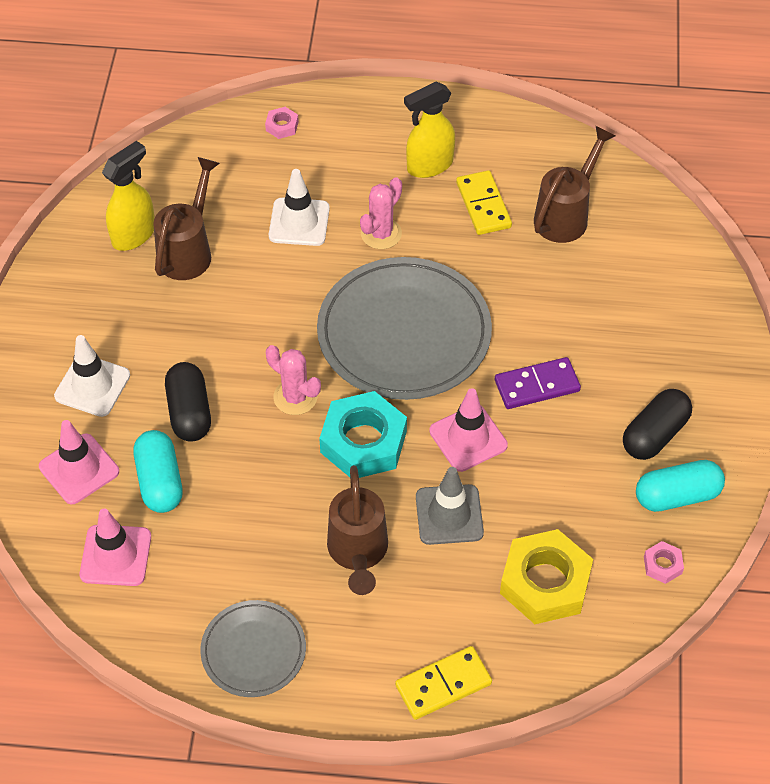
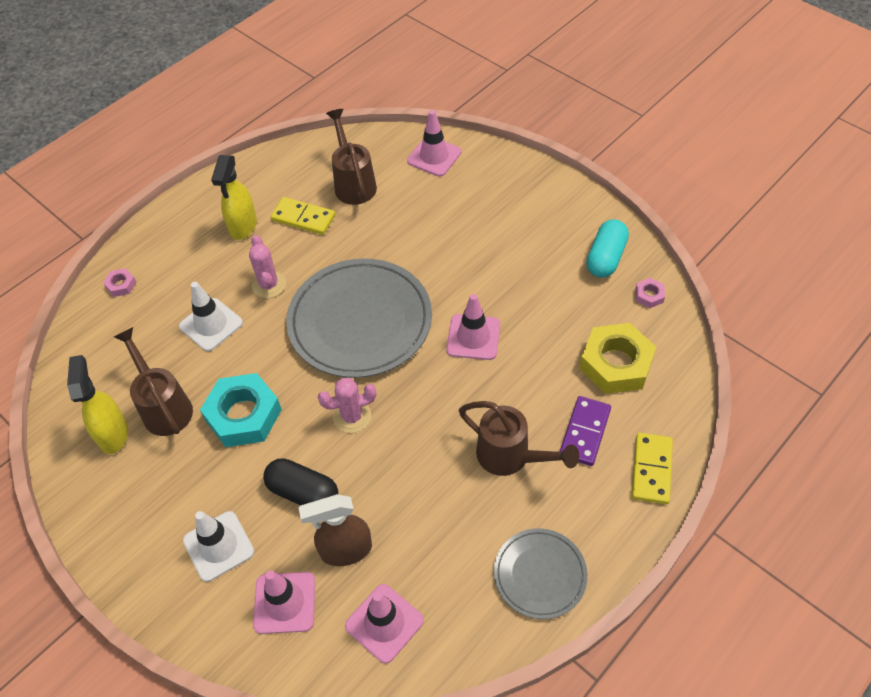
camera: 50 degrees left, 0 degrees up
turquoise capsule [134,430,183,513] -> brown spray bottle [298,494,372,566]
turquoise nut [319,391,407,478] -> turquoise nut moved to [200,373,282,447]
grey traffic cone [416,467,484,545] -> none
purple domino [495,357,581,409] -> purple domino moved to [560,396,611,466]
black capsule [623,389,692,460] -> none
none -> pink traffic cone [407,110,462,176]

